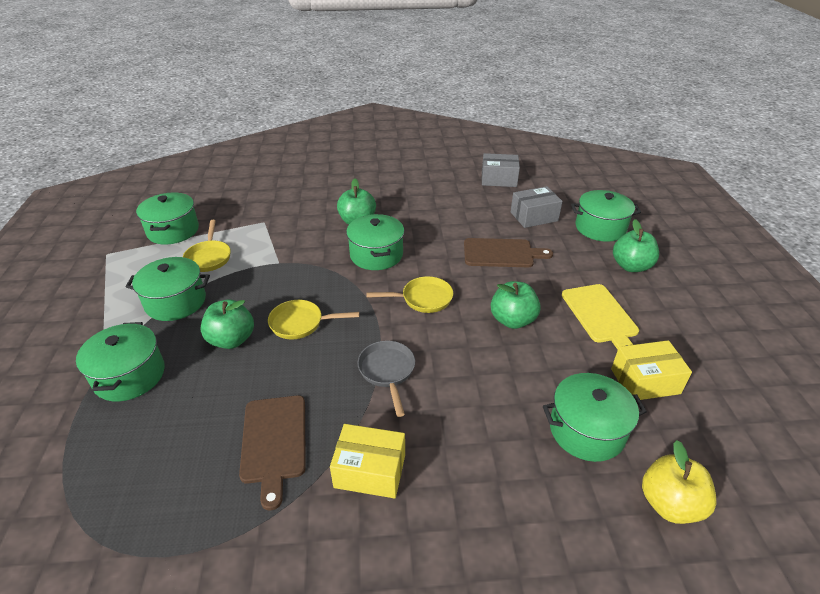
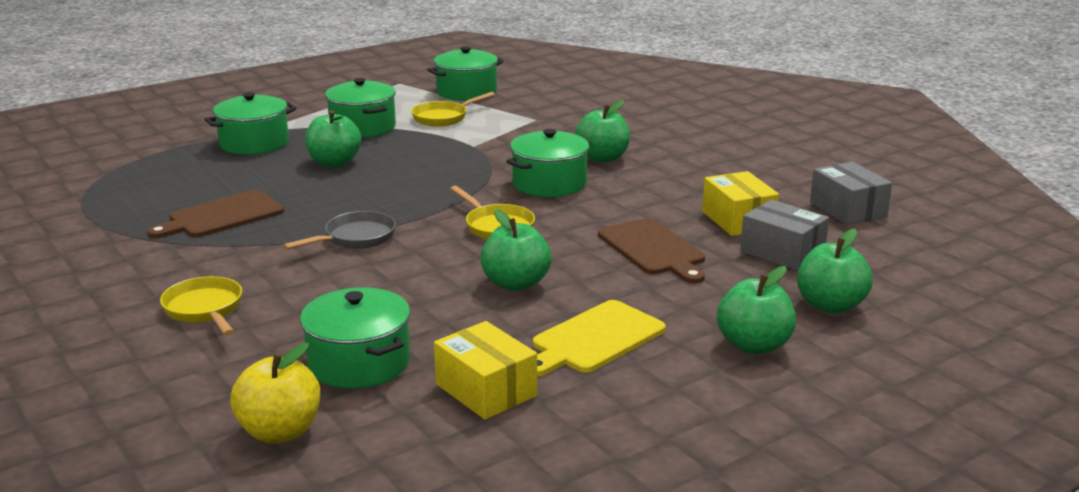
camera: 60 degrees right, 15 degrees down
yellow pan [268,300,360,340] -> yellow pan moved to [160,276,242,336]
yellow box [330,424,405,498] -> yellow box moved to [702,171,779,236]
green pot [571,190,641,242] -> green apple [797,229,873,313]

